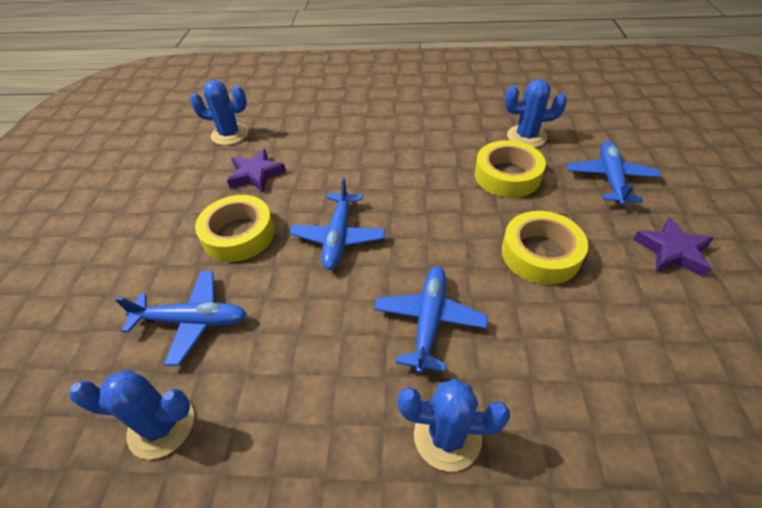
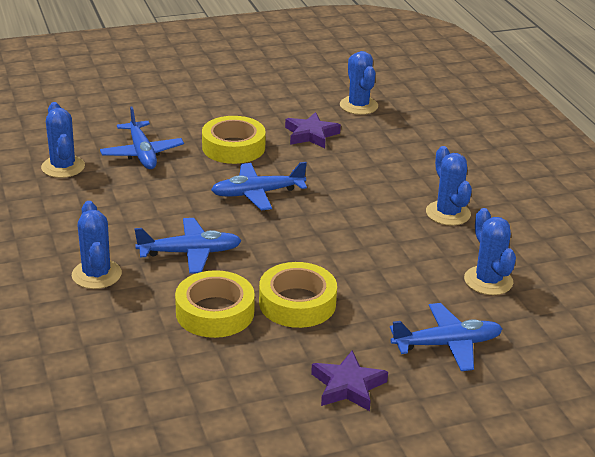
camera: 65 degrees right, 15 degrees down
yellow tape [475,140,546,198] -> yellow tape moved to [175,270,255,338]
none -> blue cactus [426,146,472,226]

